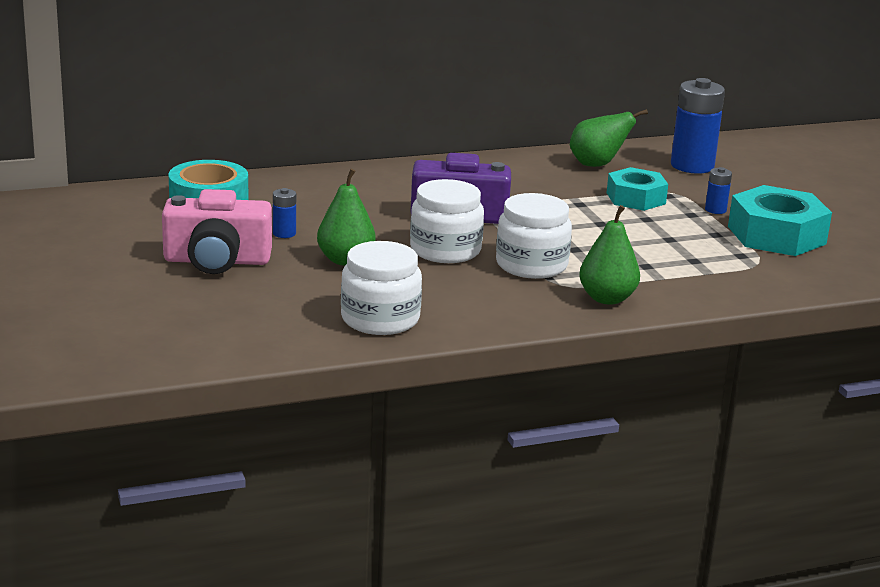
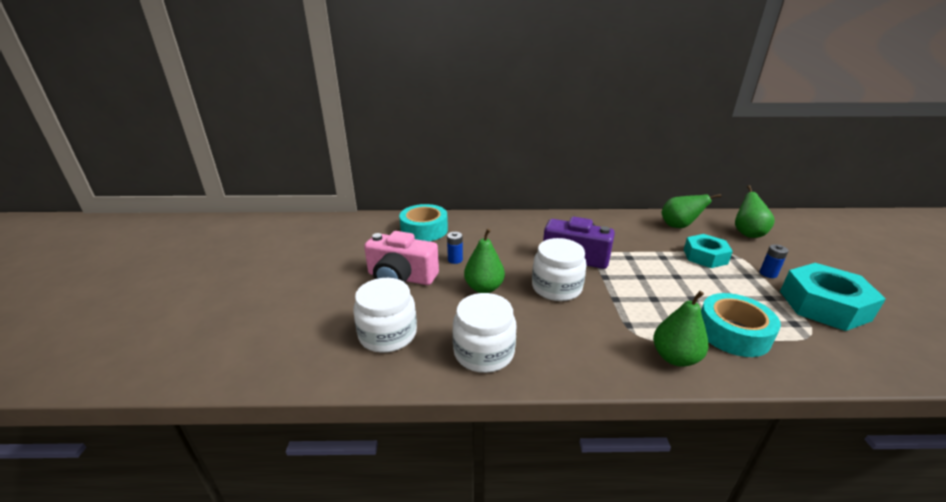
camera: 20 degrees right, 5 degrees up
white jar [496,193,572,279] -> white jar moved to [353,278,417,353]
blue battery [671,78,725,174] -> green pear [735,185,775,238]
none -> turquoise tape [701,293,781,357]

